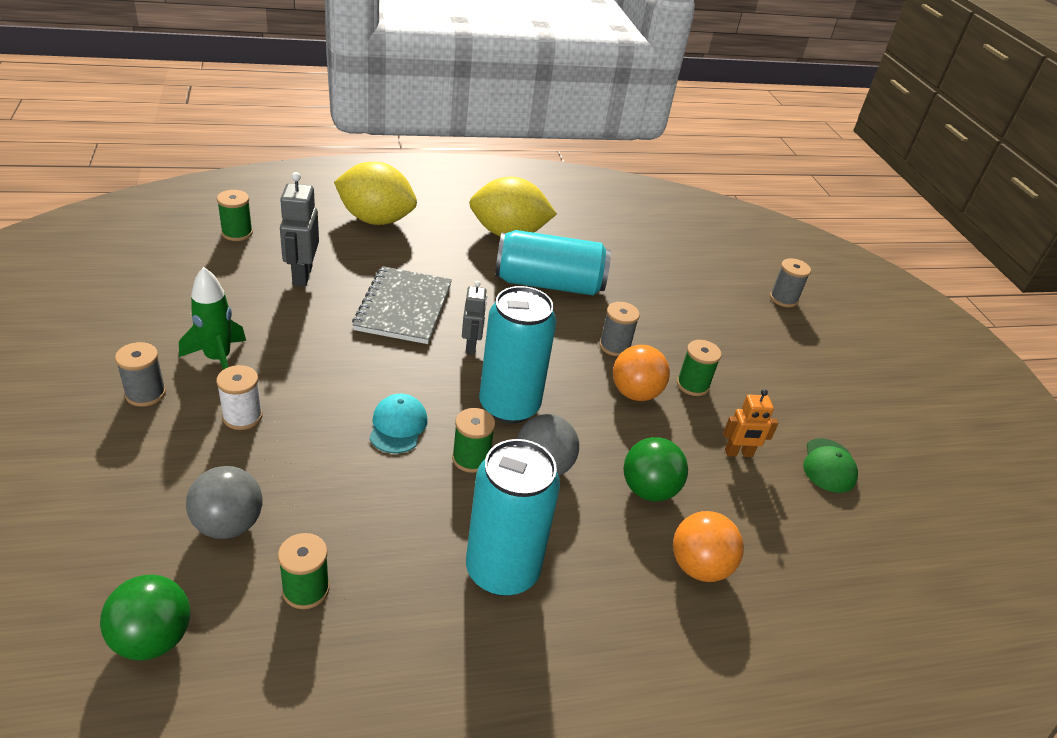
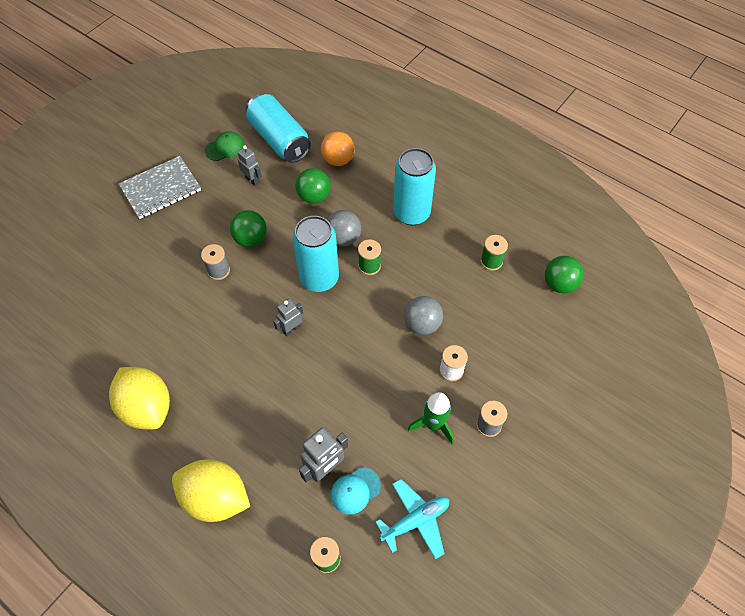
camera: 125 degrees left, 20 degrees up
grey ball [186,466,263,539] -> grey ball moved to [404,296,443,335]
yellow lemon [334,162,417,225] -> yellow lemon turned 45 degrees counterclockwise [172,460,250,522]
grey notebook [352,266,452,344] -> grey notebook moved to [119,156,201,219]
turquoise cap [369,394,428,453] -> turquoise cap moved to [331,467,381,514]
turquoise can [495,230,611,295] -> turquoise can moved to [246,94,311,163]
orange ball [613,345,670,401] -> green ball [230,210,267,247]
green spool [677,340,722,396] -> none
orange robot [723,389,778,457] -> grey robot [238,145,262,186]
grey spool [770,258,811,307] -> none
none -> turquoise plane [375,479,449,559]

